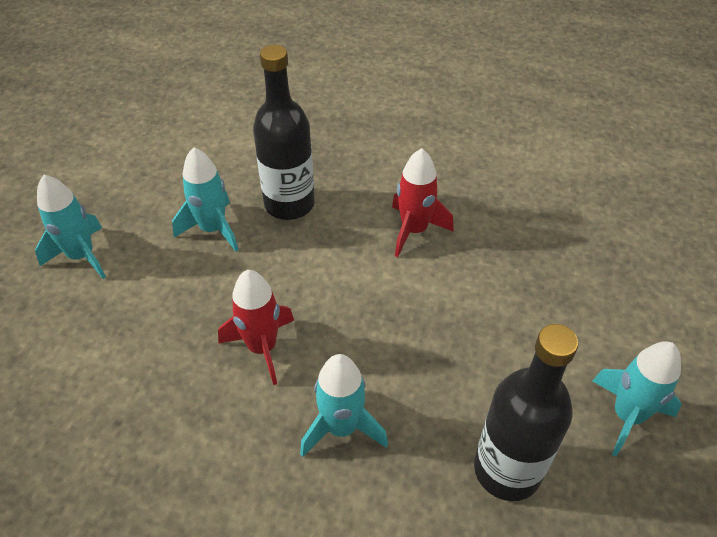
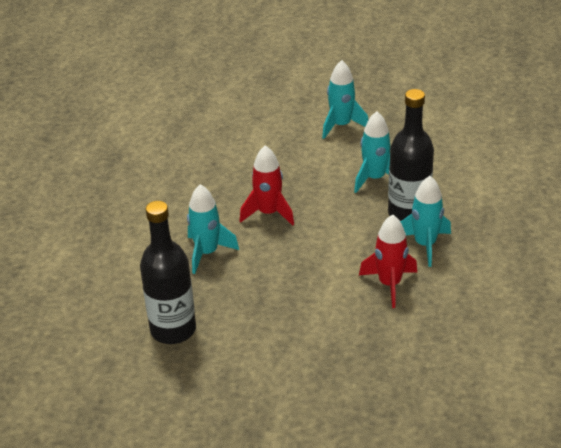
camera: 90 degrees right, 10 degrees down
turquoise rocket [593,341,682,457] -> turquoise rocket moved to [401,176,451,267]

